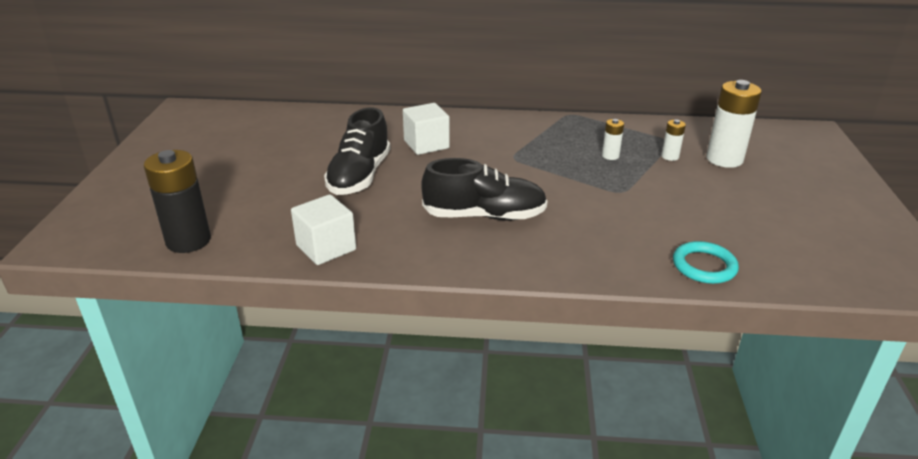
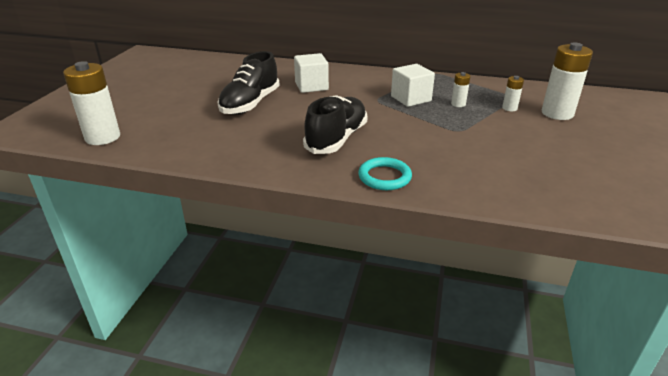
camera: 10 degrees right, 0 degrees up
black battery [144,150,211,253] -> white battery [63,61,120,145]
white cube [291,194,356,265] -> white cube moved to [391,64,435,107]
black shoe [421,158,547,221] -> black shoe turned 75 degrees counterclockwise [303,95,368,154]
turquoise ring [673,241,739,284] -> turquoise ring moved to [358,157,412,190]

